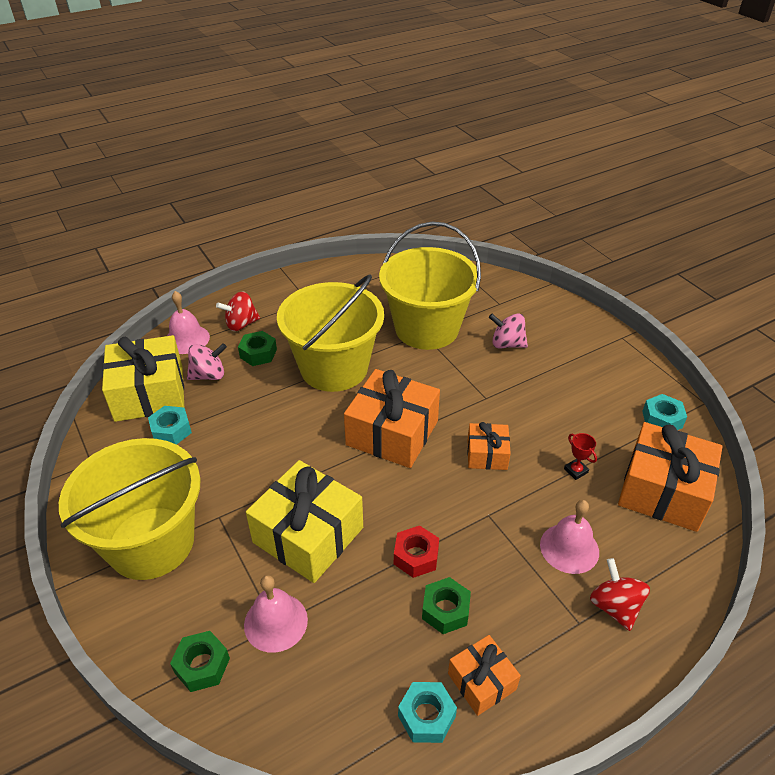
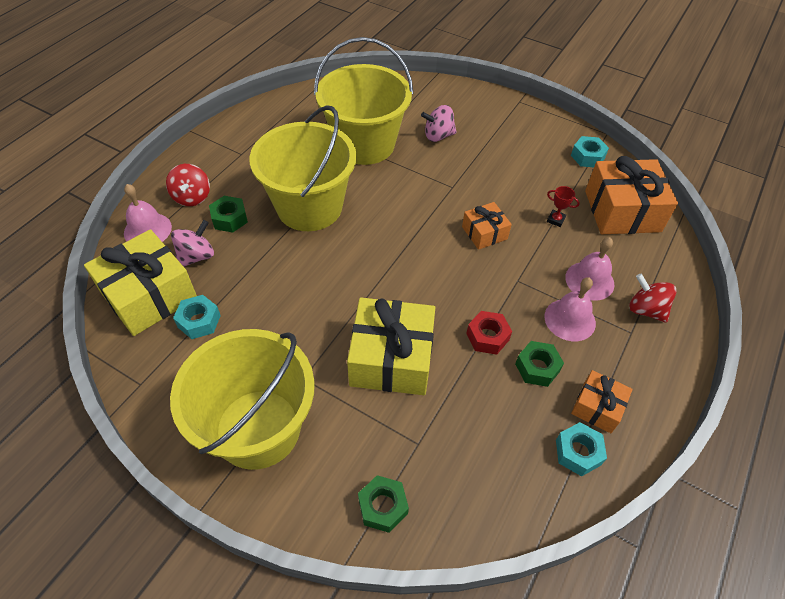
camera: 30 degrees left, 10 degrees up
red spinning top [216,292,260,331] -> red spinning top turned 45 degrees counterclockwise [166,164,210,206]
pink bell [244,575,308,653] -> pink bell moved to [544,277,596,341]
orange gift [344,369,440,468] -> none

